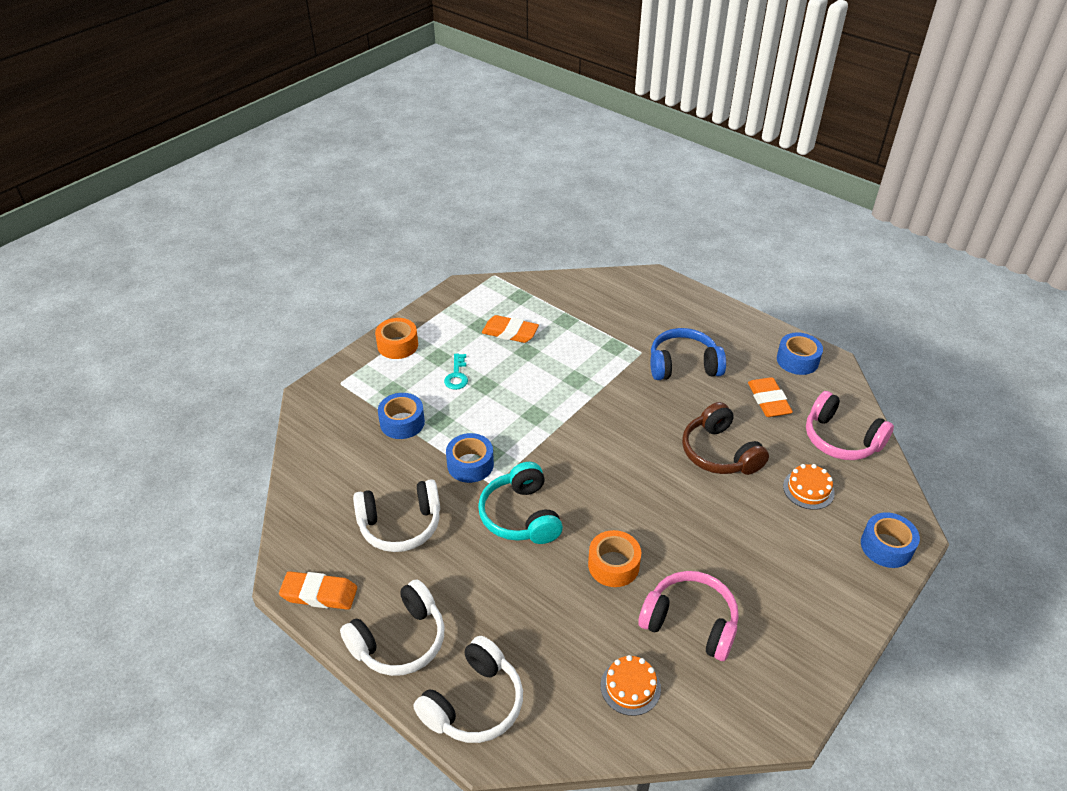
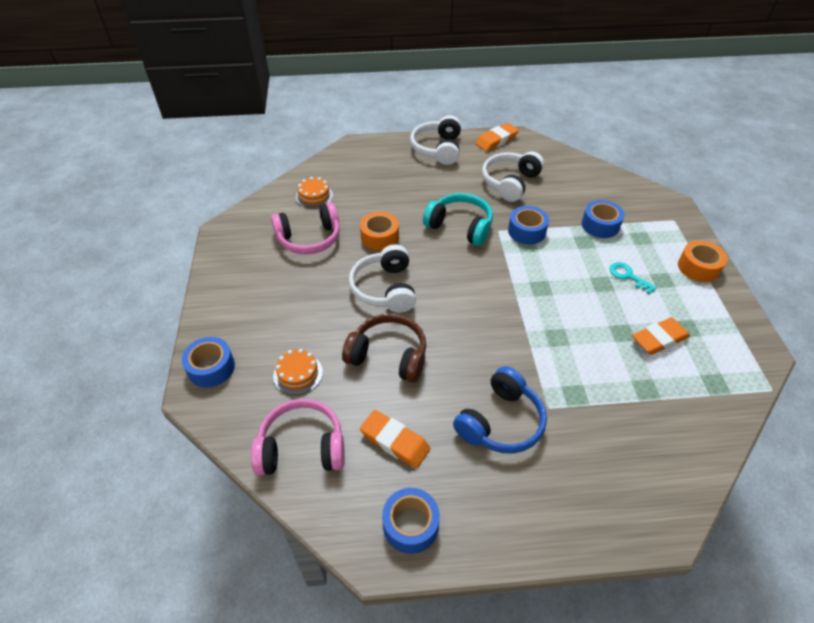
camera: 135 degrees right, 5 degrees up
white headphones [413,636,523,743] -> white headphones moved to [349,244,416,313]

